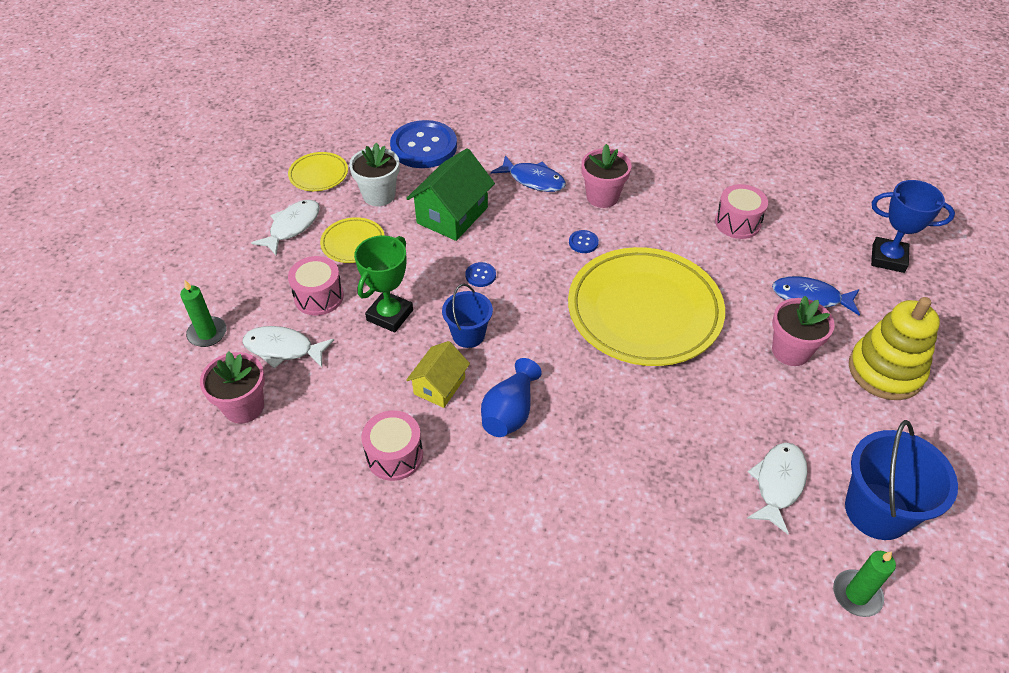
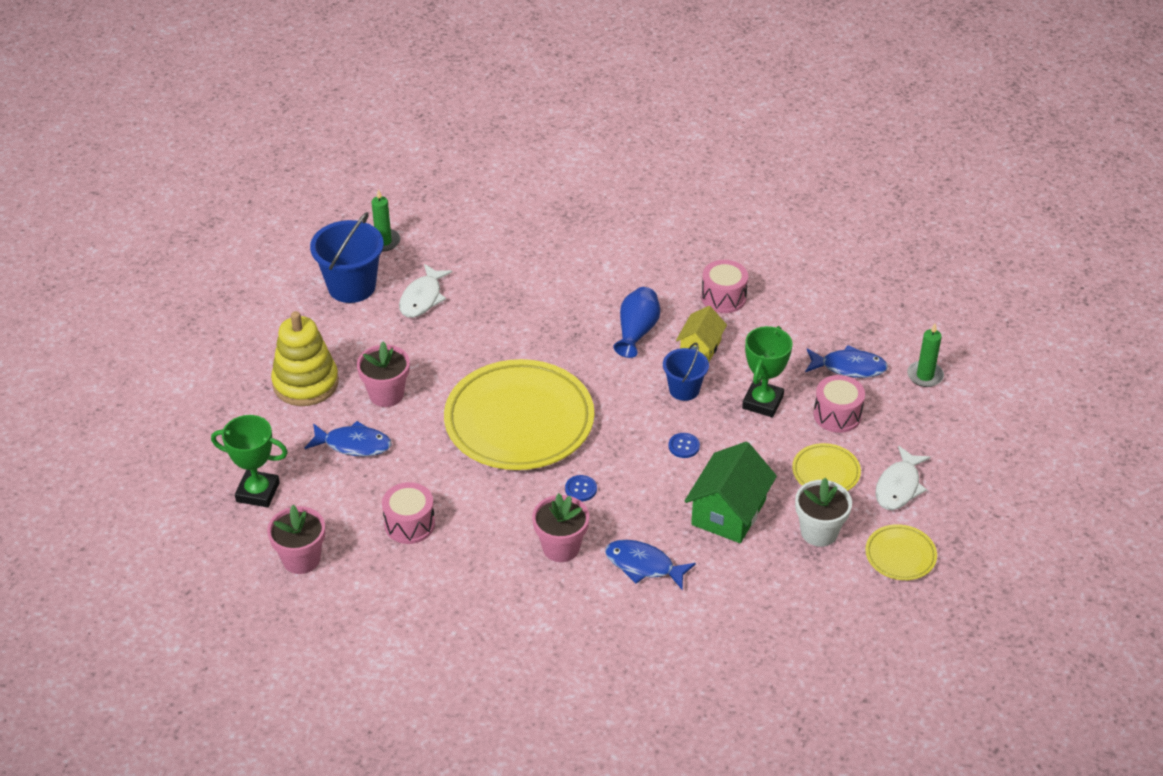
camera: 175 degrees right, 5 degrees down
pink flower pot [200,351,265,424] -> pink flower pot moved to [267,505,325,574]
white fish [242,326,334,369] -> blue fish [805,345,888,378]
blue button [390,120,457,168] -> none
blue trophy [871,180,955,273] -> green trophy [211,415,288,508]

